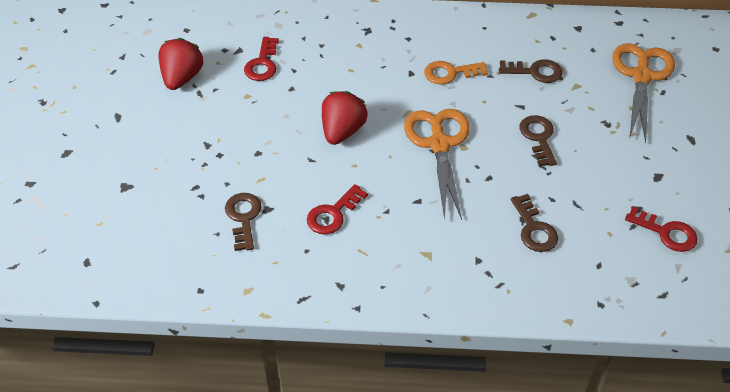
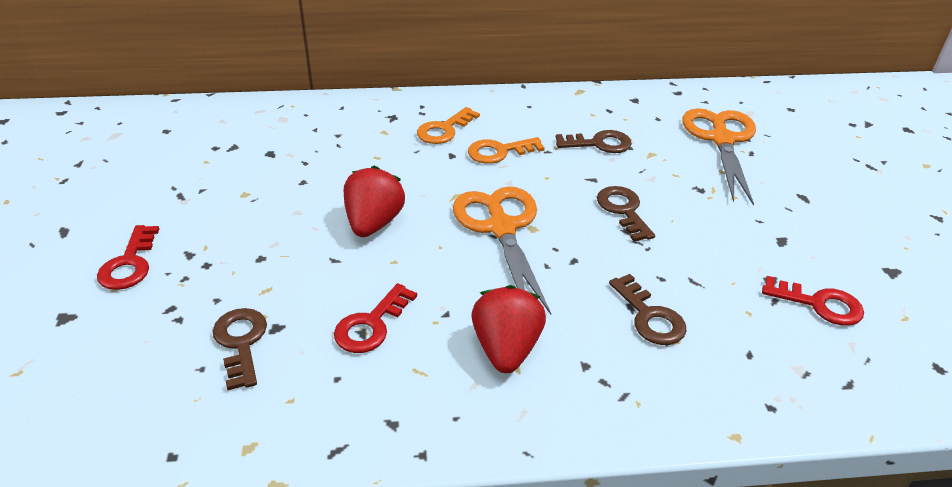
camera: 10 degrees left, 10 degrees down
red strawberry [158,38,204,90] -> red strawberry moved to [471,285,546,373]
red key [244,37,279,81] -> red key moved to [97,225,159,290]
none -> orange key [417,107,480,144]

